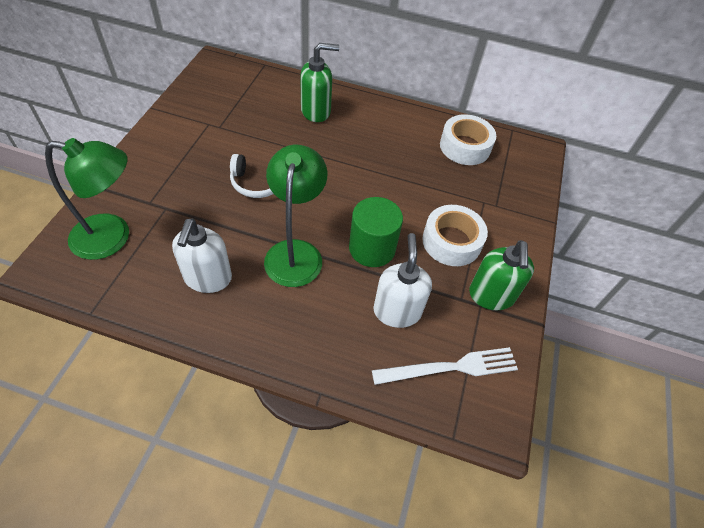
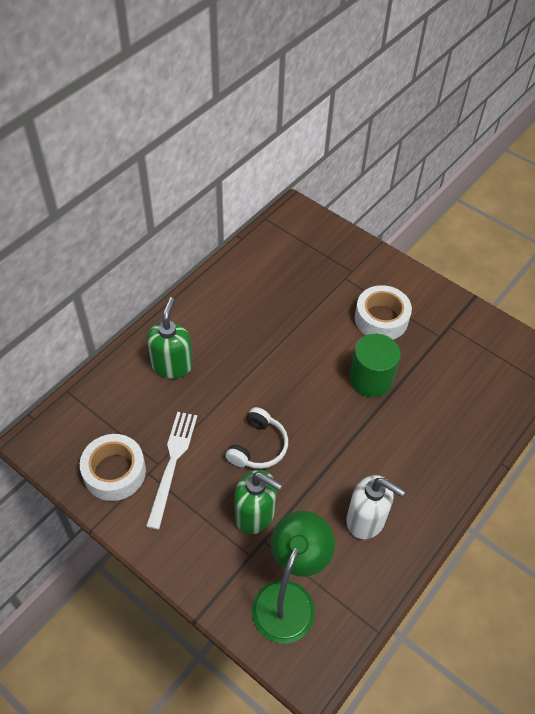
camera: 65 degrees left, 0 degrees up
green lamp [264,145,327,287] -> none
white fork [372,347,518,385] -> white fork moved to [146,412,197,530]
white soap dispenser [374,233,432,328] -> none
white tape [440,114,496,165] -> white tape moved to [80,434,146,501]
green soap dispenser [469,240,534,310] -> green soap dispenser moved to [234,470,283,534]

